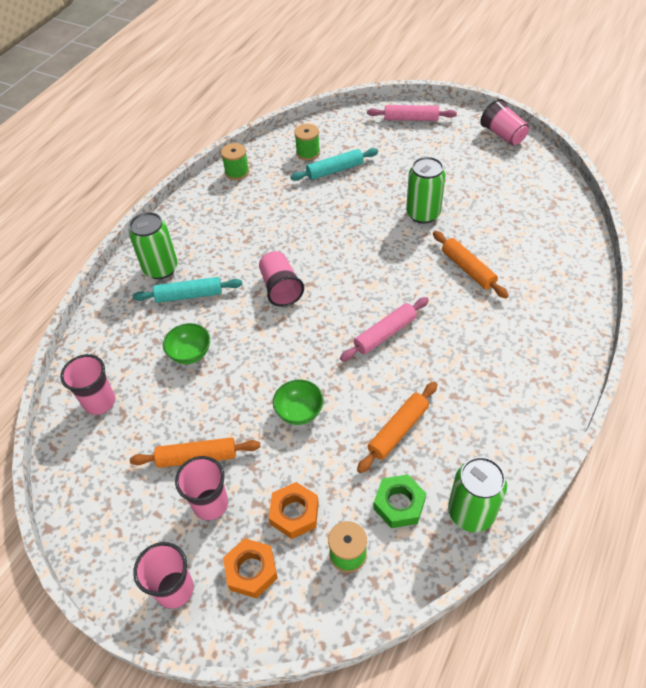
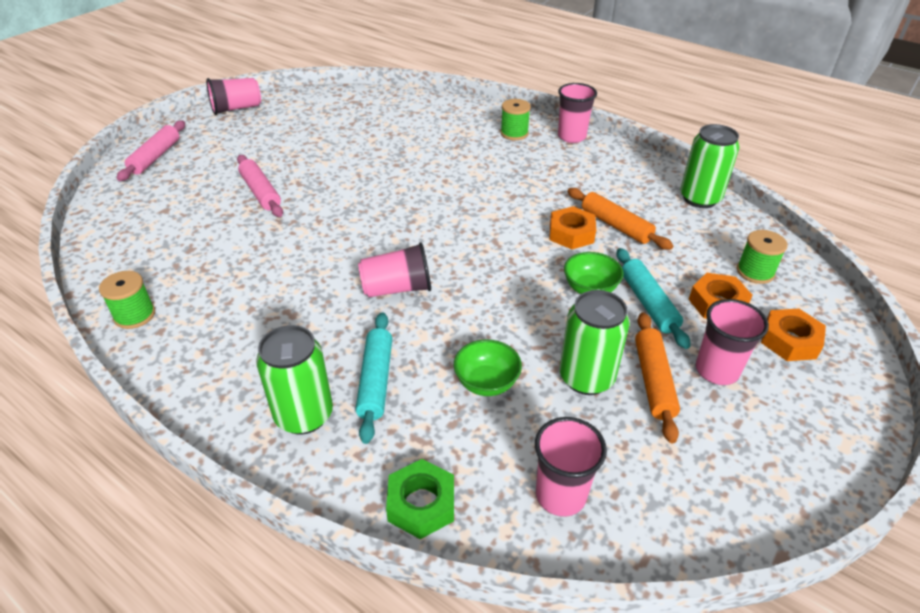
camera: 85 degrees left, 10 degrees down
pink cup [133,542,194,609] -> pink cup moved to [558,83,597,143]
turquoise rolling pin [291,148,378,181] -> turquoise rolling pin moved to [616,248,691,349]
green spool [294,124,320,160] -> green spool moved to [500,99,531,140]
pink rolling pin [340,297,429,362] -> pink rolling pin moved to [237,155,283,217]
green nut [373,474,426,528] -> green nut moved to [386,459,454,539]
green can [406,157,446,224] -> green can moved to [560,290,630,395]
orange rolling pin [433,231,509,298] -> none
none -> orange nut [550,206,596,249]

